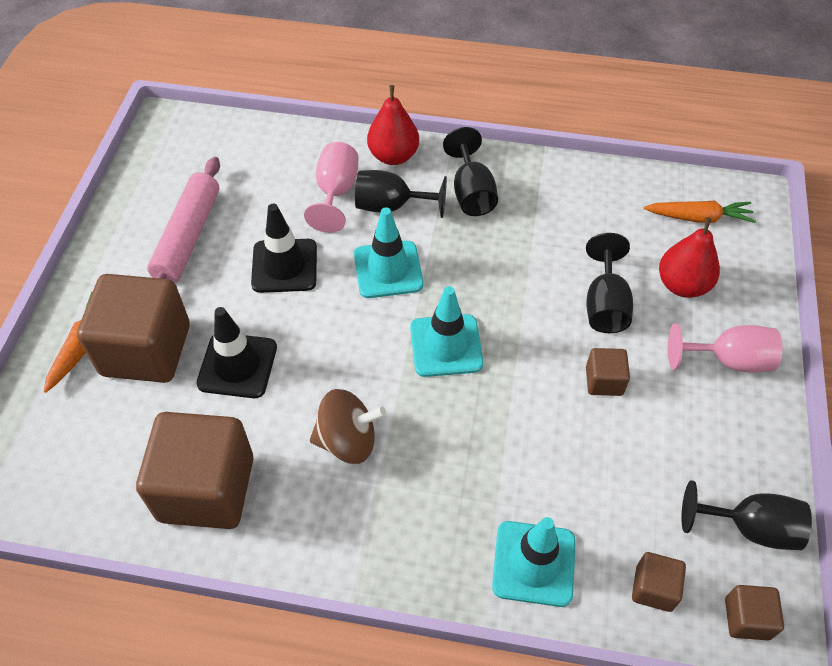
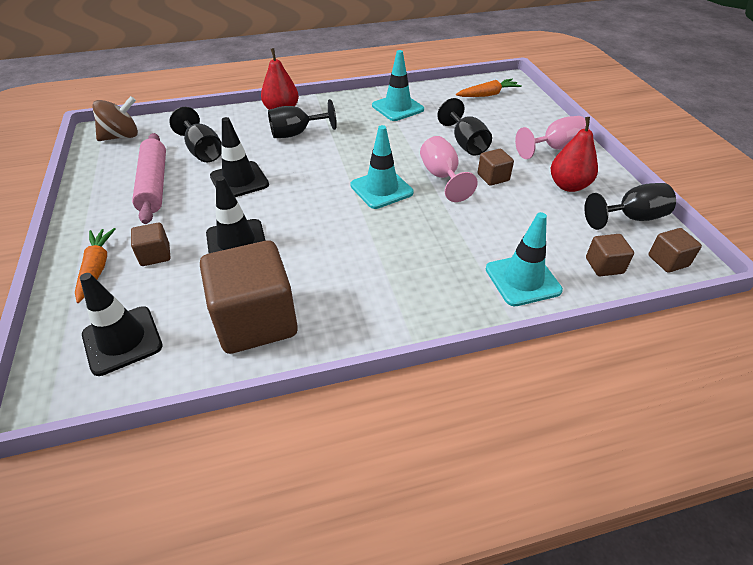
camera: 25 degrees left, 10 degrees down
brown cube [77,274,190,383] -> brown cube [131,223,170,266], size x0.46
pink goblet [304,142,359,233] -> pink goblet moved to [420,136,478,202]
brown spinning top [310,389,386,464] -> brown spinning top moved to [92,96,138,141]
turquoise traffic cone [354,207,424,298] -> turquoise traffic cone moved to [372,50,424,121]
black goblet [443,127,498,216] -> black goblet moved to [169,107,222,162]
red pear [659,217,720,298] -> red pear moved to [551,117,598,192]
none -> black traffic cone [80,273,163,376]

